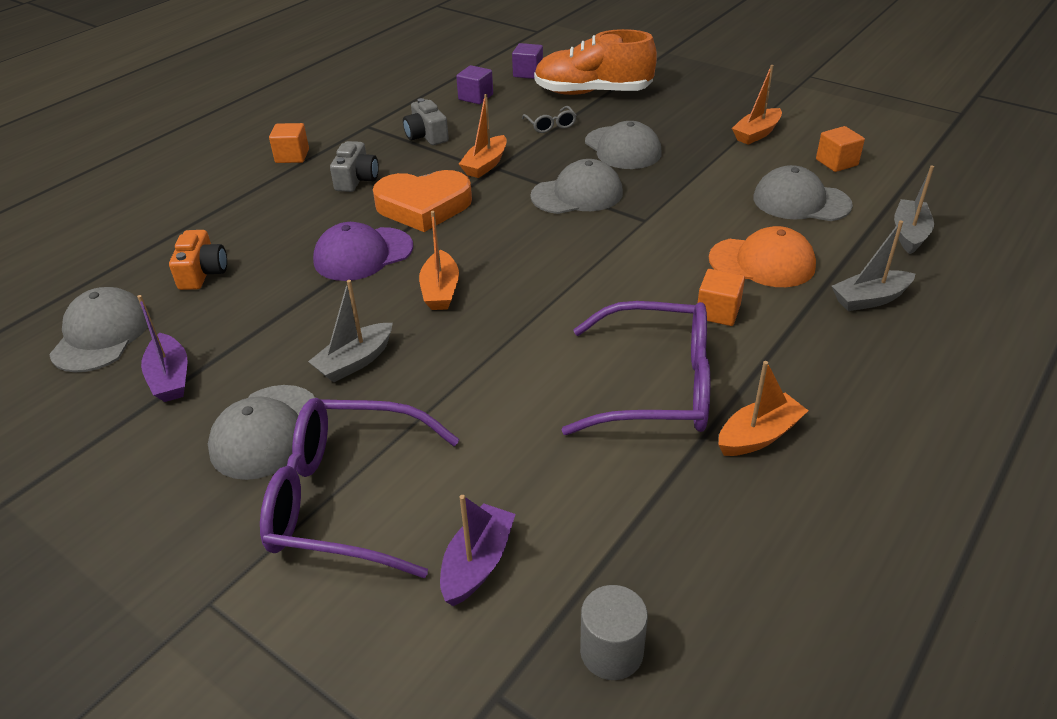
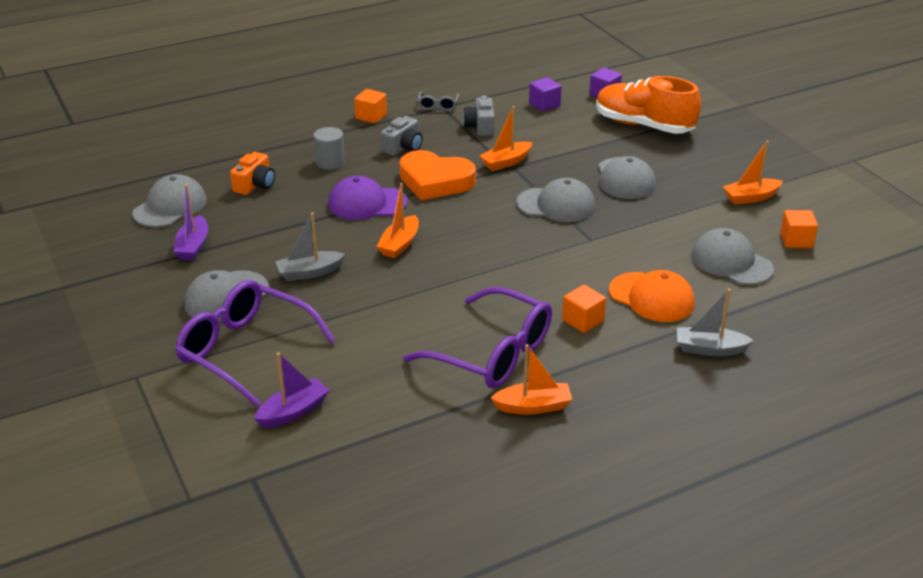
camera: 25 degrees right, 5 degrees down
grey glasses [522,106,577,133] -> grey glasses moved to [418,92,459,111]
grey cylinder [580,585,648,680] -> grey cylinder moved to [313,127,345,170]
grey boat [894,165,934,254] -> none

